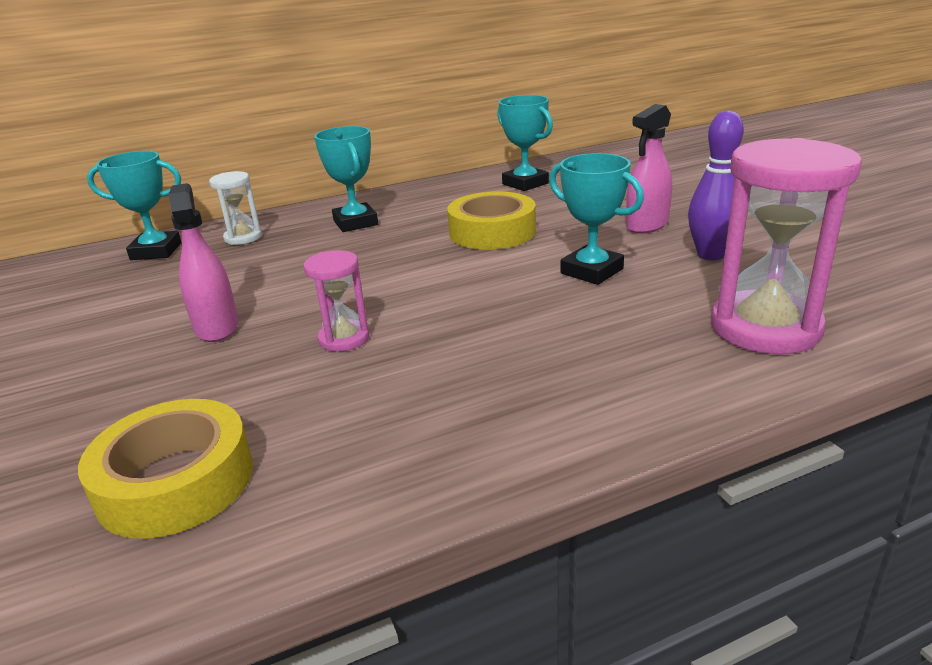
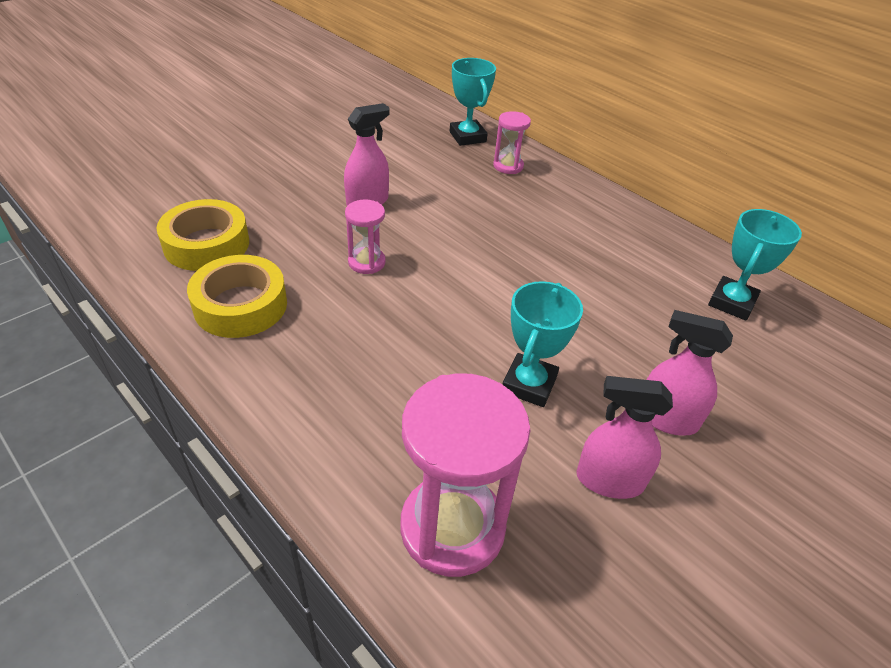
camera: 65 degrees right, 15 degrees up
white hourglass [209,171,262,245] -> pink hourglass [493,111,531,174]
turquoise trophy [314,126,378,232] -> none
yellow tape [447,191,536,250] -> yellow tape moved to [187,255,287,338]
purple bowling pin [688,111,744,260] -> pink spray bottle [576,376,673,499]

